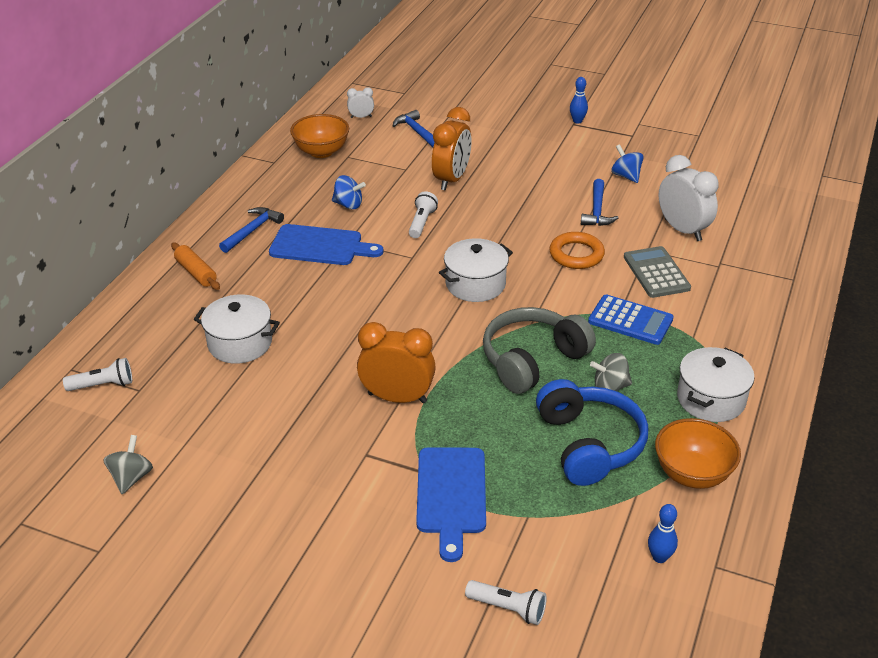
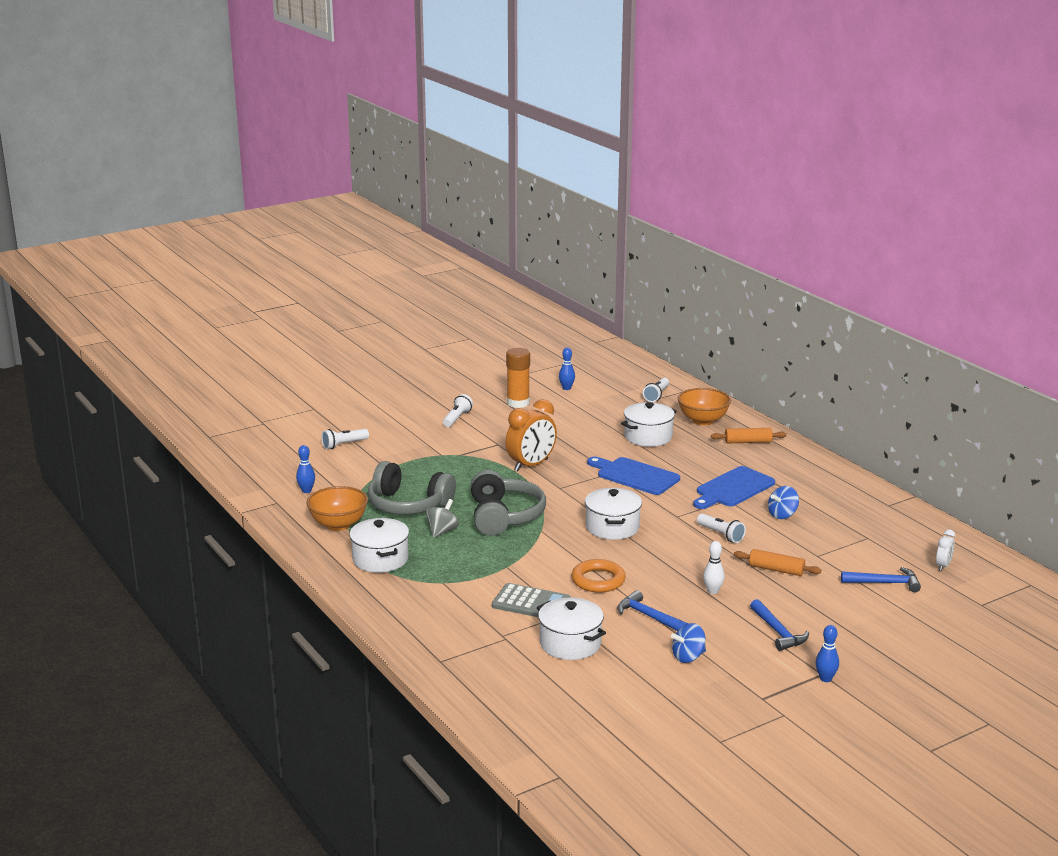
camera: 125 degrees right, 15 degrees down
grey spinning top [103,435,153,494] -> blue bowling pin [559,348,575,390]
blue hammer [219,207,284,253] -> blue hammer moved to [750,599,809,651]
orange bowl [290,114,349,158] -> orange bowl moved to [678,388,731,425]
blue cutting board [416,447,486,562] -> blue cutting board moved to [587,457,680,495]
orange clock [432,107,472,191] -> orange rolling pin [734,549,821,576]
blue headphones [536,379,648,486] -> grey headphones [368,461,456,515]
blue calculator [588,294,674,345] -> none
blue spinning top [611,144,644,183] -> blue spinning top turned 150 degrees clockwise [671,623,706,663]
white clock [659,155,719,241] -> white pot [537,598,606,660]
none -> white flashlight [443,394,473,427]
none -> orange glue stick [506,348,530,408]
none -> white bowling pin [703,541,725,594]

